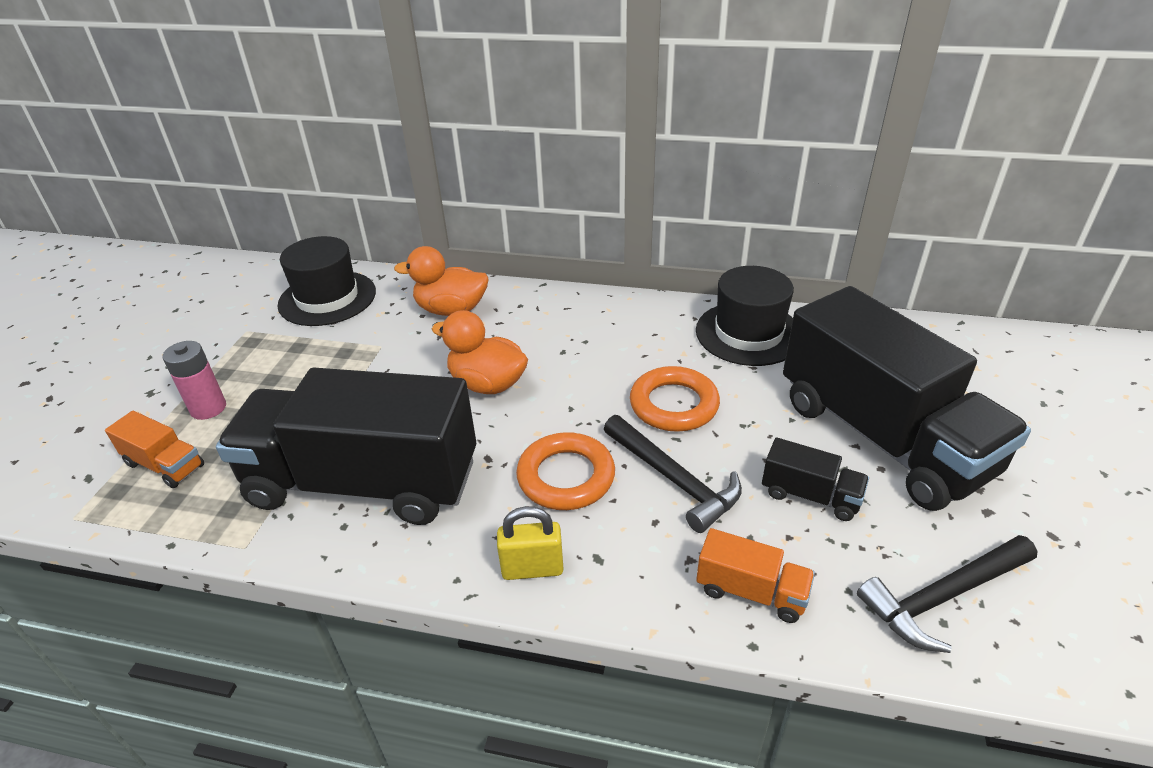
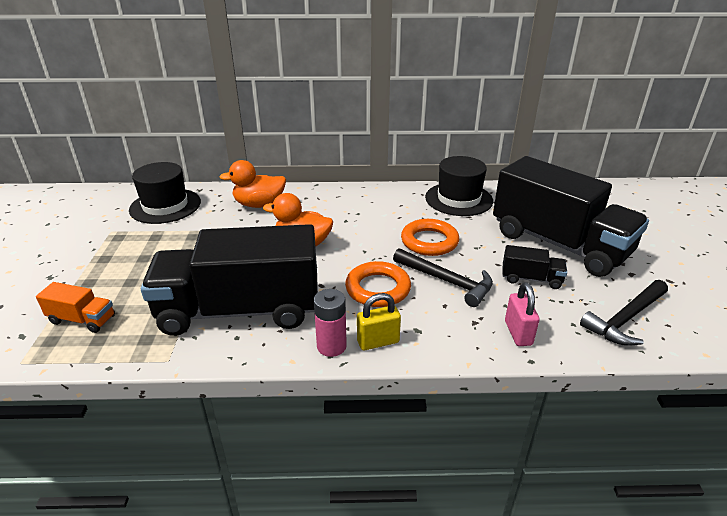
camera: 15 degrees left, 5 degrees down
pink battery [162,341,226,420] -> pink battery moved to [314,289,347,357]
orange truck [696,528,815,623] -> pink padlock [505,282,540,346]

